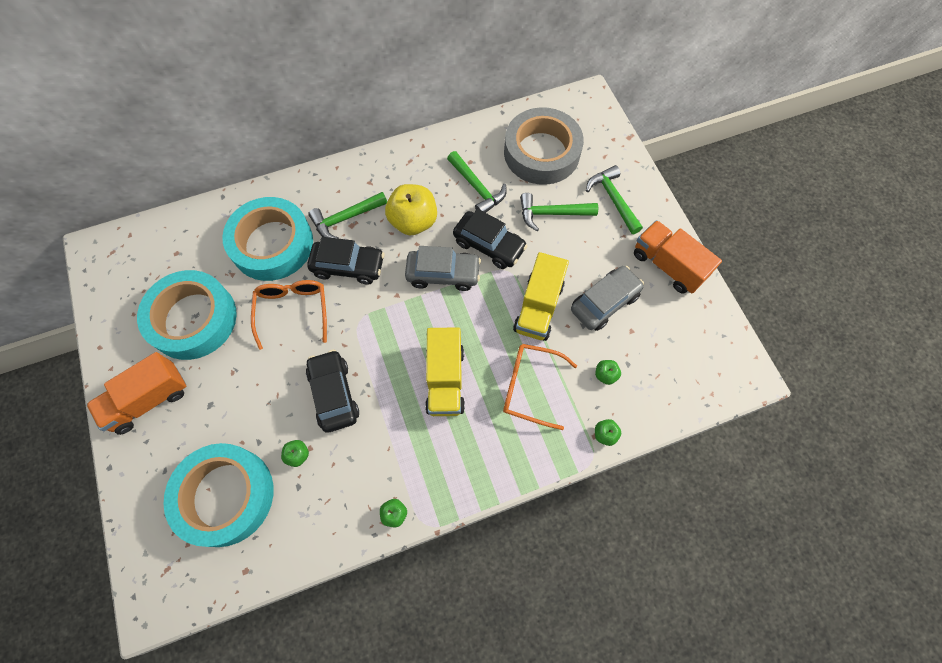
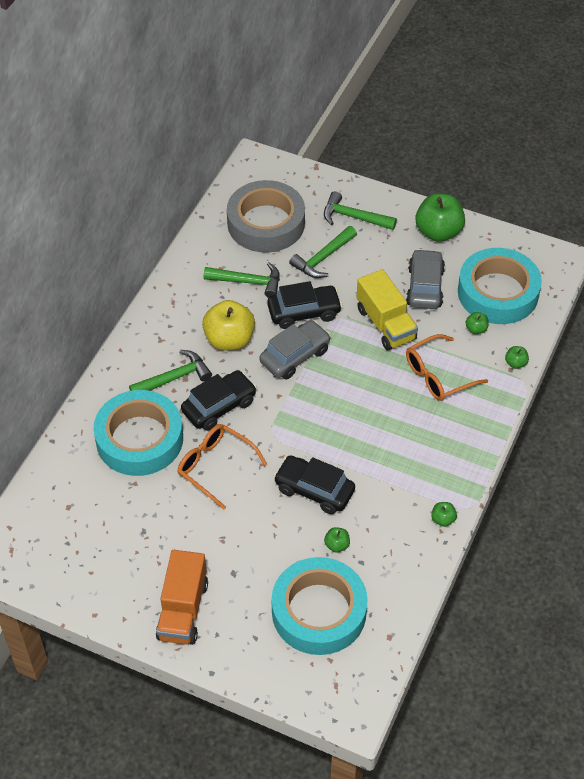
camera: 45 degrees left, 15 degrees down
turquoise tape [137,270,237,360] -> turquoise tape moved to [458,248,542,324]
green hammer [308,192,387,239] -> green hammer turned 135 degrees counterclockwise [129,350,212,391]
yellow truck [425,327,465,416] -> none
orange truck [634,220,722,293] -> green apple [416,193,465,242]

